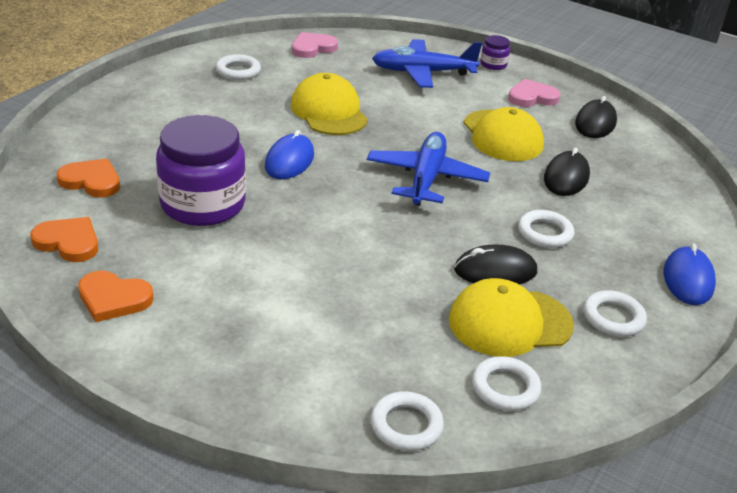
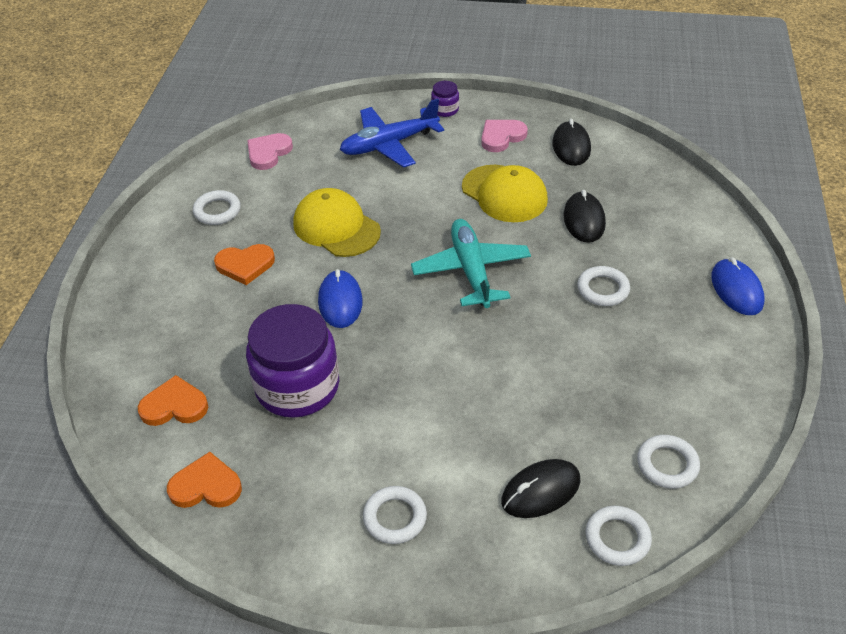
camera: 20 degrees left, 10 degrees up
orange heart [78,270,154,322] -> orange heart moved to [214,244,275,285]
blue plane [367,132,490,206] -> turquoise plane [411,219,531,308]
yellow cap [449,278,574,357] -> none
black mouse [454,245,537,285] -> black mouse moved to [501,459,580,518]
white ring [583,290,647,337] -> white ring moved to [363,486,427,544]

